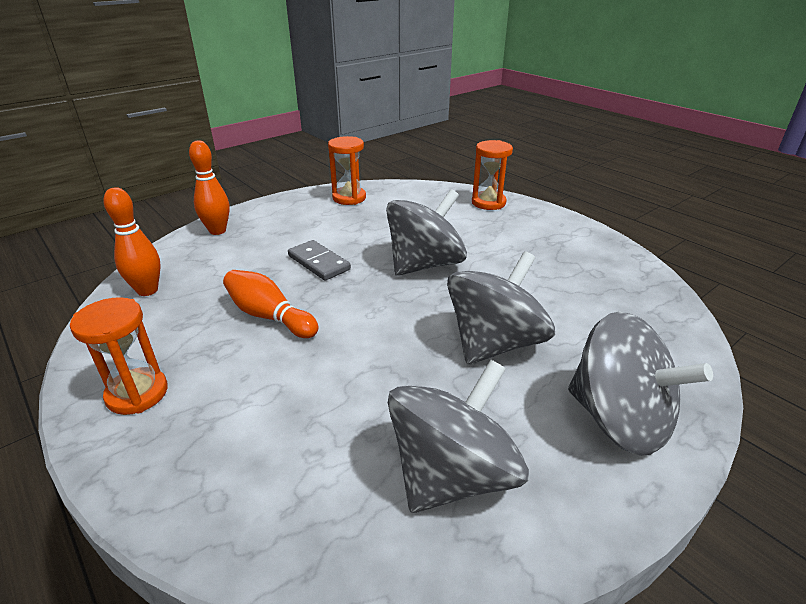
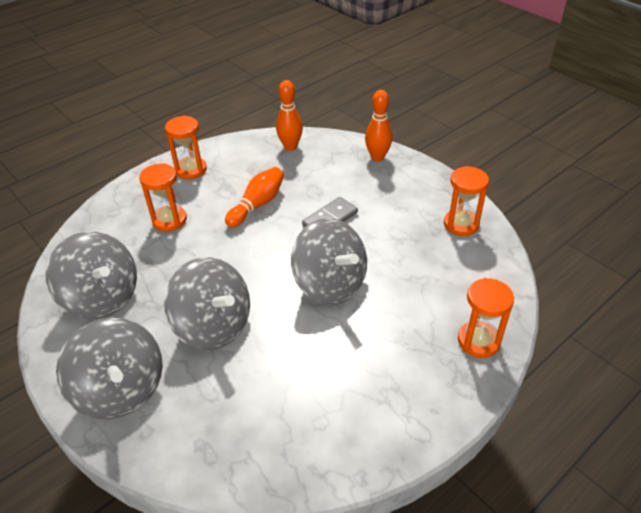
camera: 90 degrees right, 10 degrees up
grey spinning top [568,312,713,456] -> grey spinning top turned 75 degrees counterclockwise [56,318,163,419]
none -> orange hourglass [139,163,187,232]

